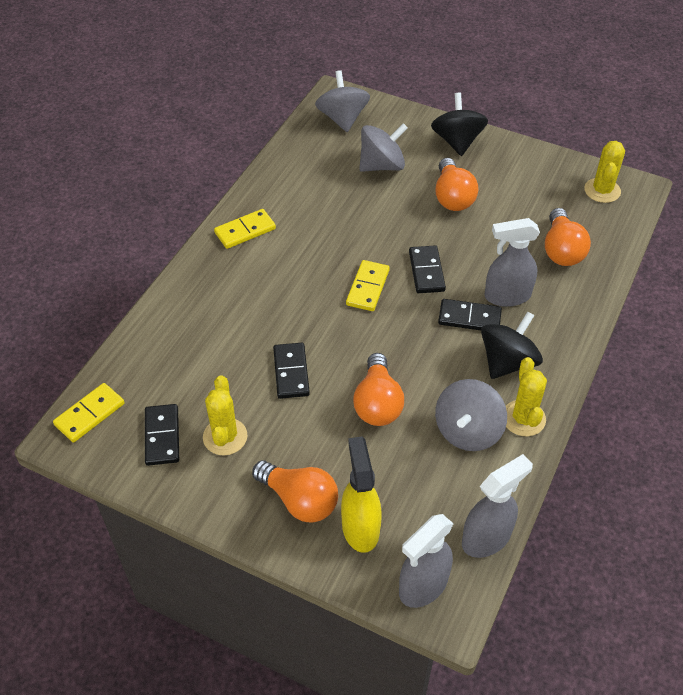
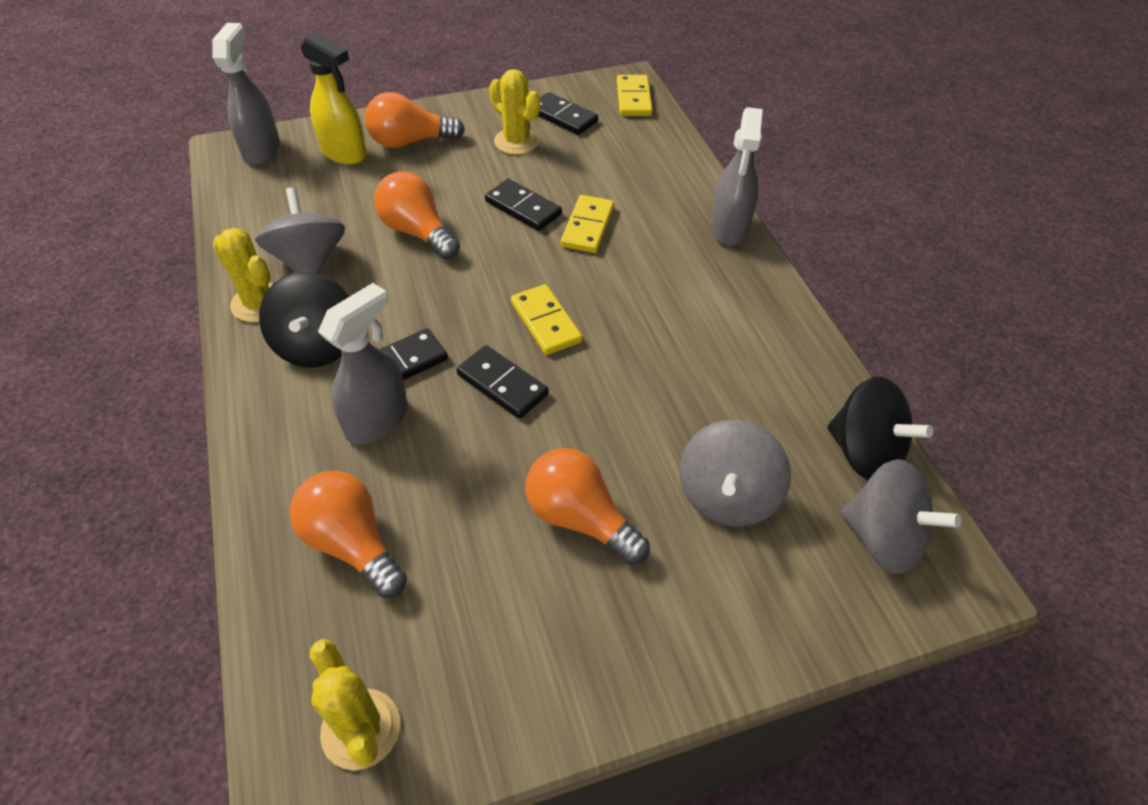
camera: 135 degrees right, 0 degrees up
yellow domino [214,209,276,249] -> yellow domino moved to [561,195,614,253]
black spinning top [431,93,488,156] -> black spinning top moved to [827,377,933,480]
grey spray bottle [462,454,533,558] -> grey spray bottle moved to [711,107,763,246]

